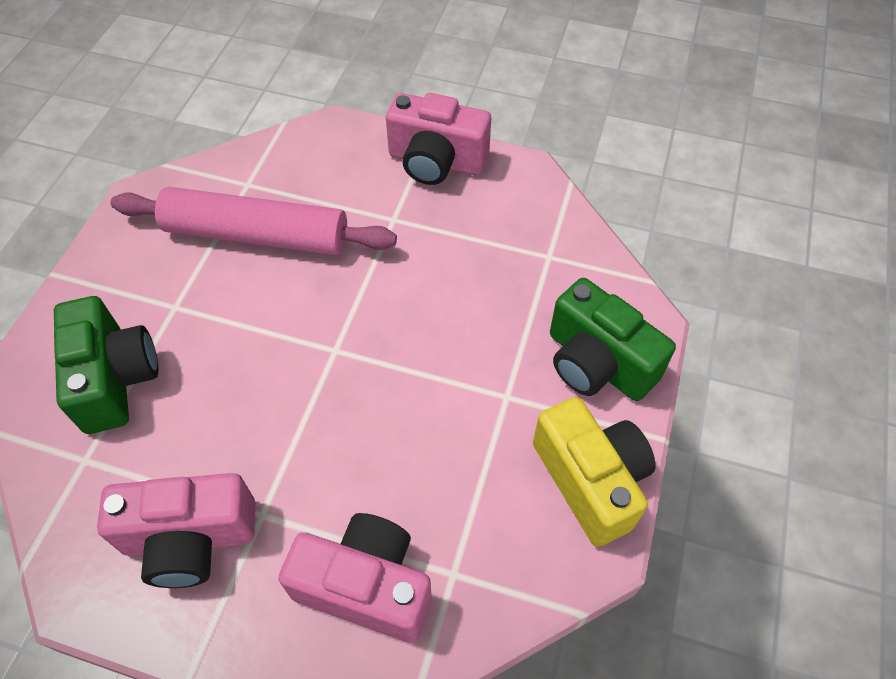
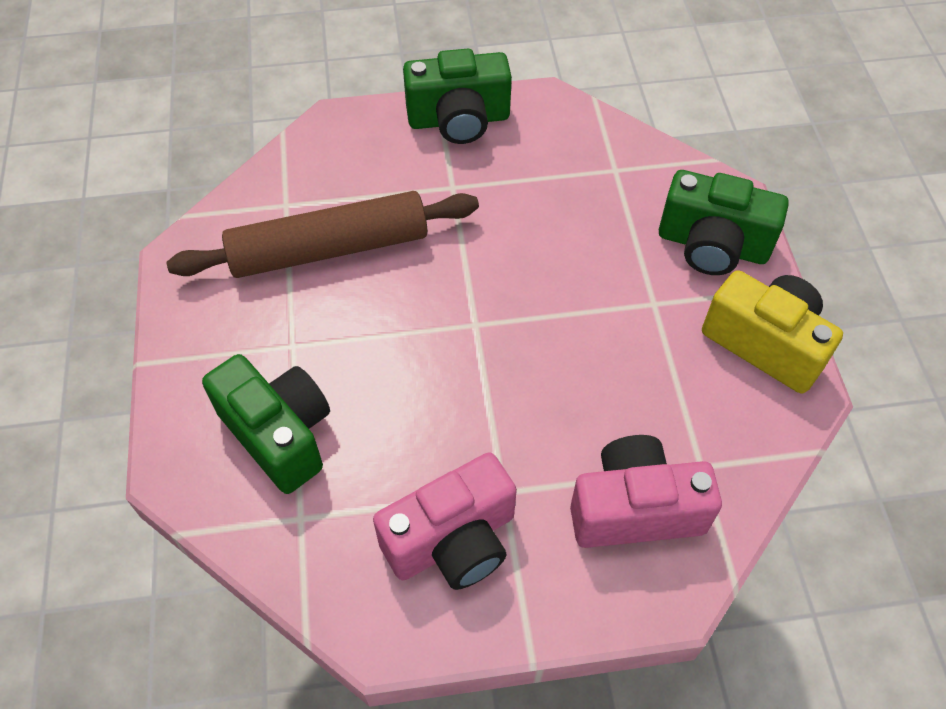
camera: 25 degrees left, 0 degrees up
pink rolling pin [111,187,397,255] -> brown rolling pin [167,191,479,278]
pink camera [386,93,491,185] -> green camera [403,49,512,144]

